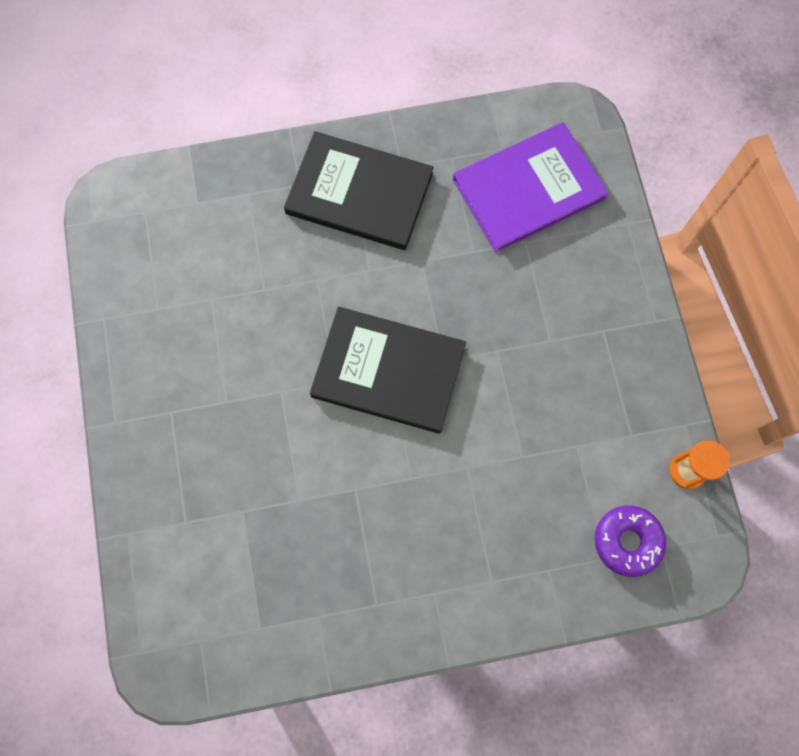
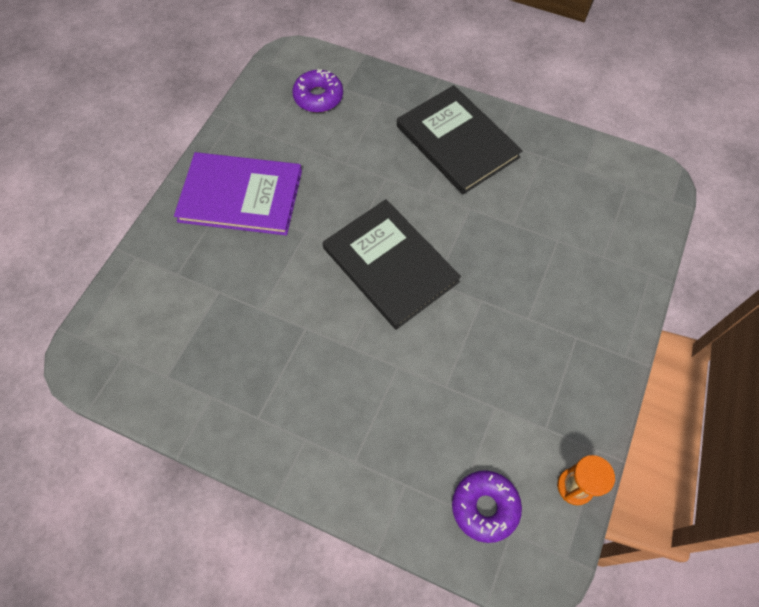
camera: 35 degrees right, 10 degrees down
purple book [453,122,609,252] -> purple book moved to [174,152,302,235]
none -> purple donut [292,69,343,113]

